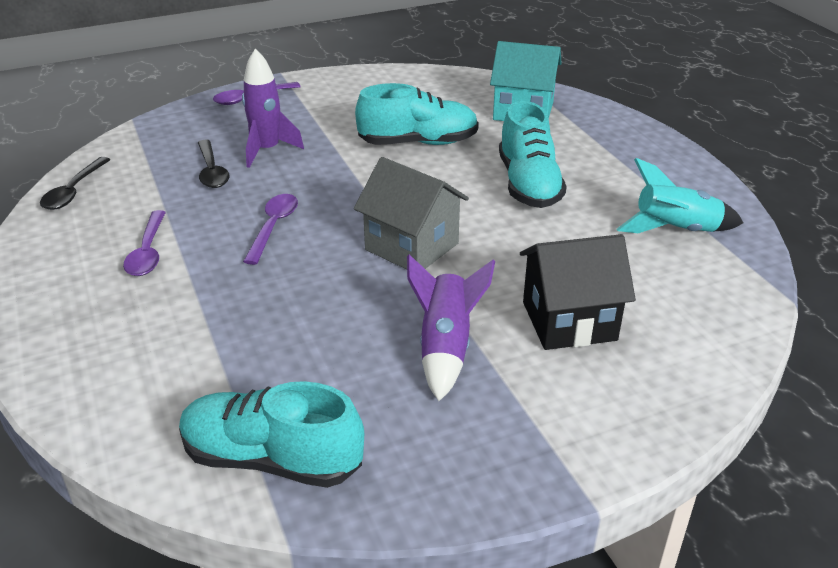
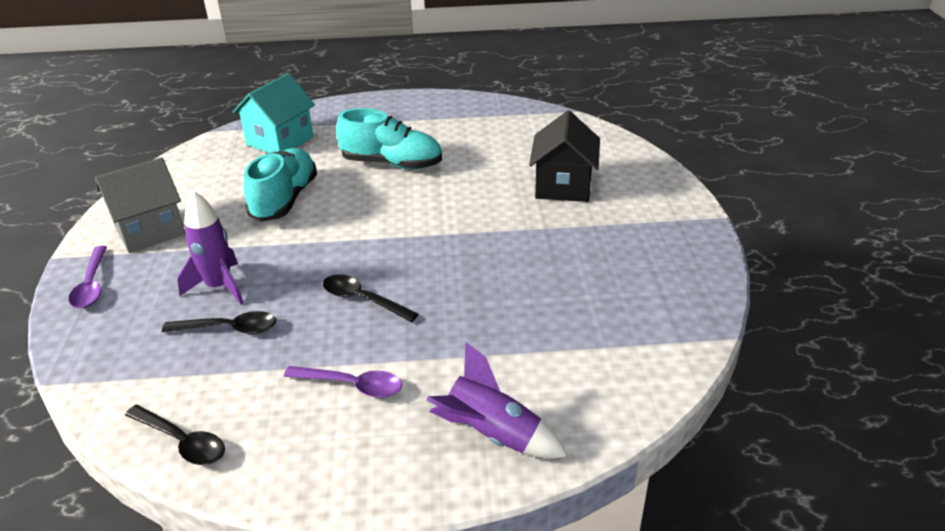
camera: 70 degrees left, 0 degrees up
turquoise shoe [179,381,364,488] -> none
purple spoon [243,194,298,265] -> black spoon [323,274,419,322]
grey house [354,157,469,270] -> grey house moved to [95,157,185,253]
purple rocket [407,254,495,401] -> purple rocket moved to [426,341,568,459]
turquoise rocket [617,158,743,233] -> none

